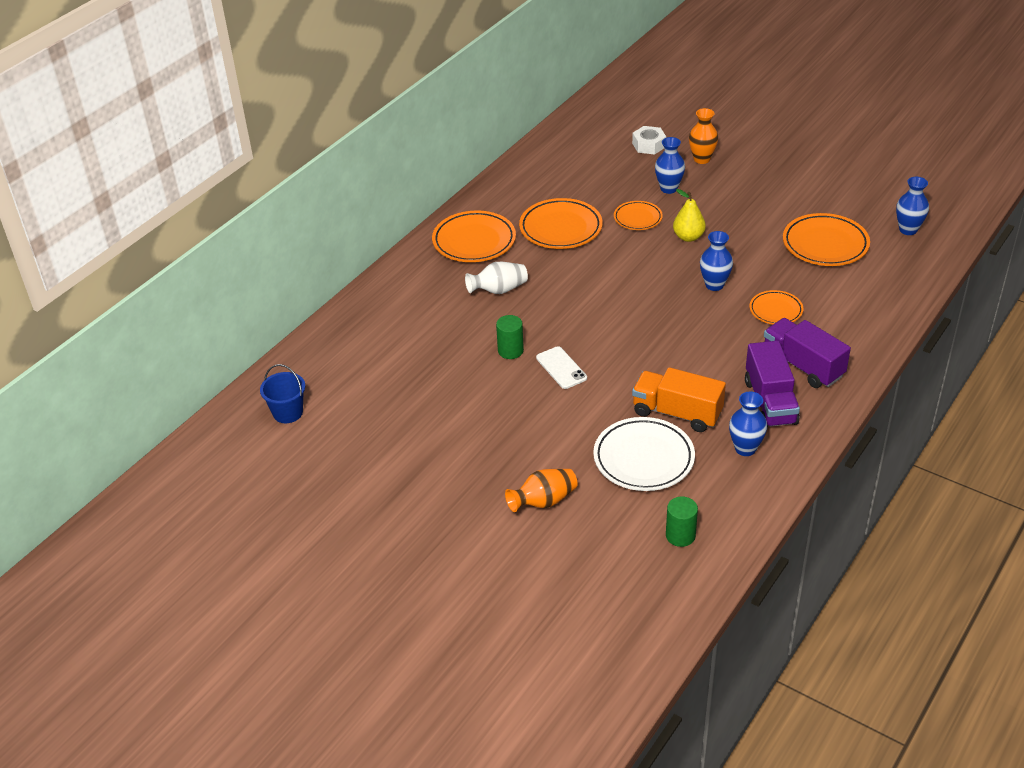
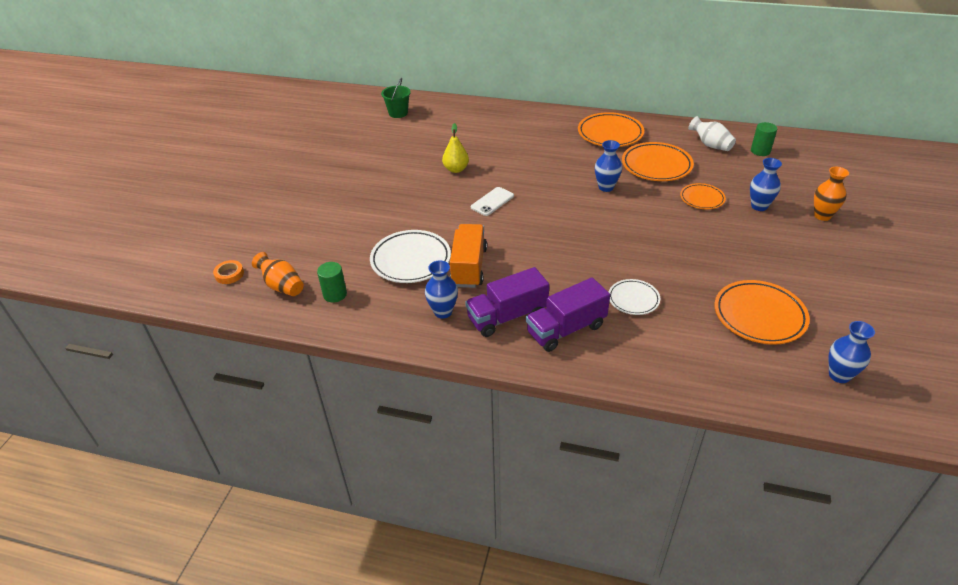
camera: 70 degrees right, 0 degrees up
blue bucket [260,364,305,423] -> green bucket [381,78,411,118]
white vase [465,262,528,294] -> white vase moved to [688,116,736,151]
green cylinder [496,315,524,359] -> green cylinder moved to [751,122,777,156]
orange vase [505,469,578,512] -> orange vase moved to [252,252,304,296]
white nut [632,126,666,155] -> none
yellow pear [673,189,706,242] -> yellow pear moved to [442,123,469,173]
blue vase [700,231,733,291] -> blue vase moved to [595,140,622,192]
orange plate [749,290,803,325] -> white plate [609,279,660,315]
purple truck [764,318,851,388] -> purple truck turned 150 degrees counterclockwise [526,277,610,352]
none -> orange tape [213,260,244,284]

